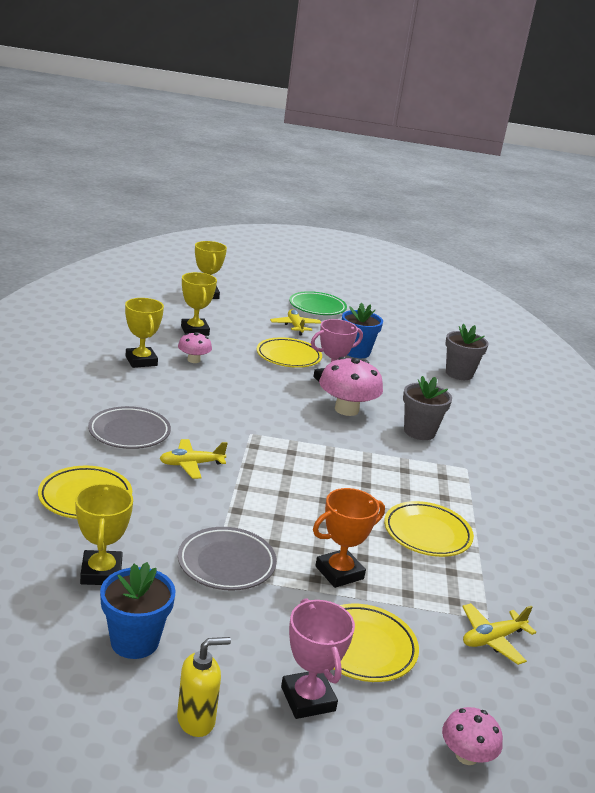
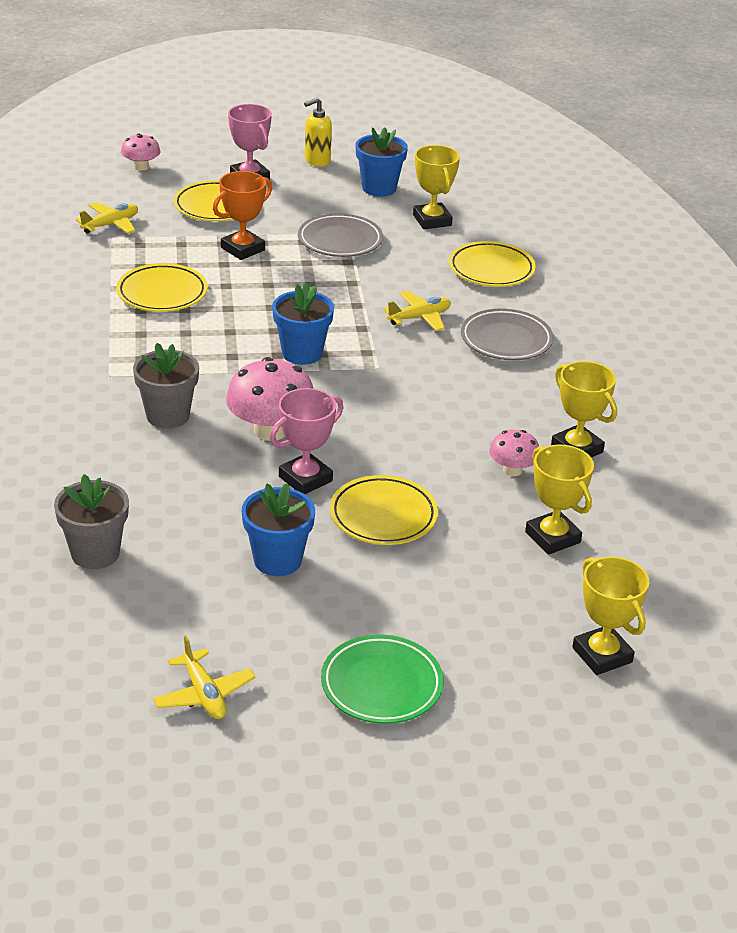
camera: 170 degrees right, 10 degrees up
yellow plane [270,309,321,335] -> yellow plane moved to [153,636,256,719]
none -> blue flower pot [272,282,334,365]

